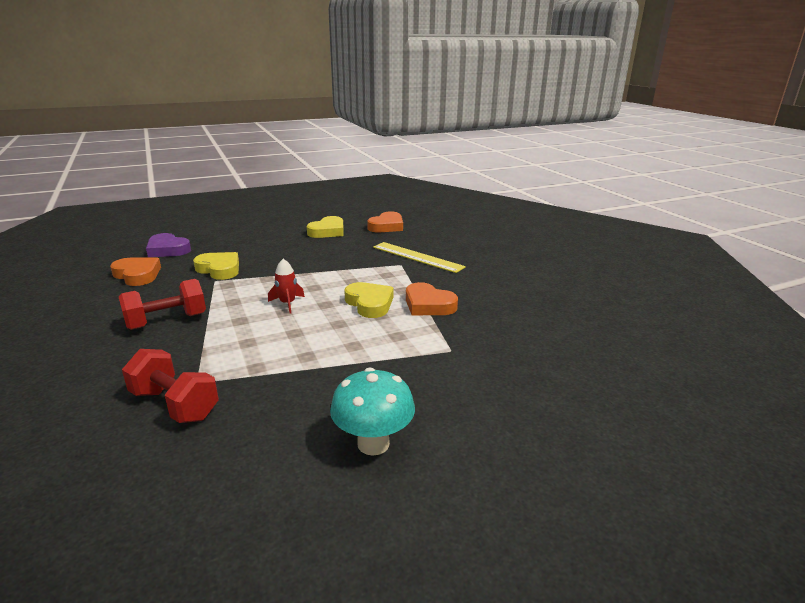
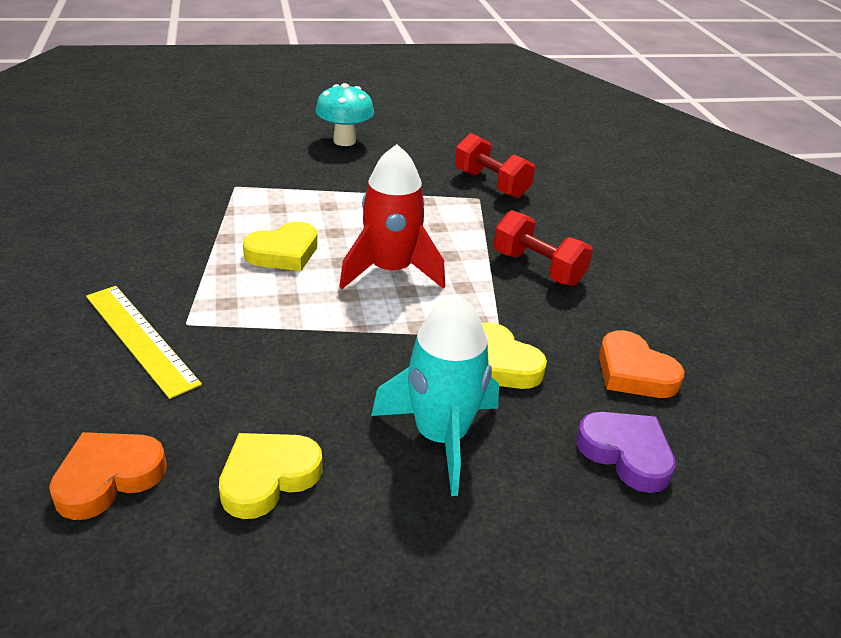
camera: 170 degrees left, 10 degrees up
red dumbbell [119,279,206,330] -> red dumbbell turned 60 degrees clockwise [493,210,593,286]
red rocket [268,259,305,314] -> red rocket [339,144,445,289], size x2.06
yellow heart [344,282,394,318] -> yellow heart turned 105 degrees counterclockwise [243,222,318,271]
orange heart [406,282,458,315] -> none
none -> turquoise rocket [371,294,499,496]

